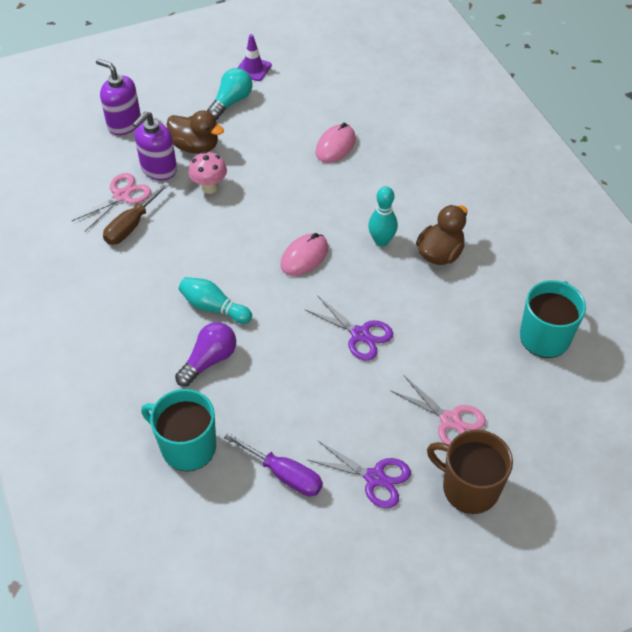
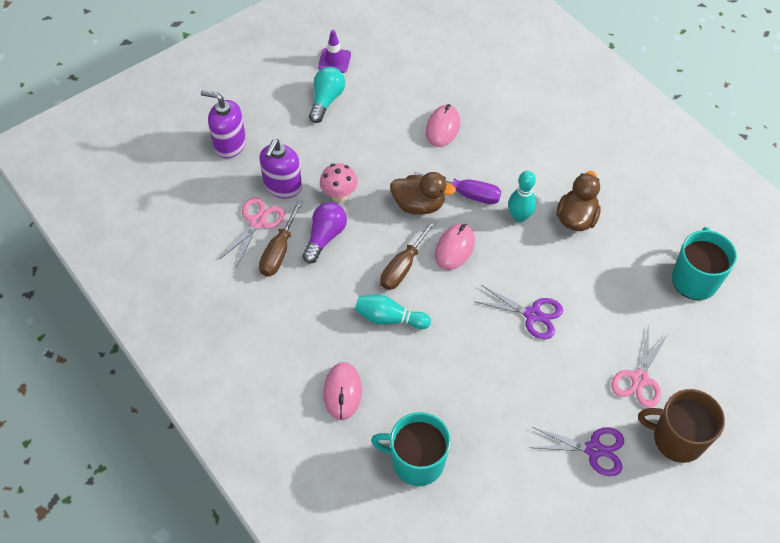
camera: 15 degrees left, 5 degrees up
brown duck [166,110,224,154] -> brown duck moved to [390,172,456,214]
purple light bulb [175,322,236,386] -> purple light bulb moved to [302,202,347,264]
purple screwdriver [224,432,323,496] -> purple screwdriver moved to [414,172,501,204]
pink scissors [390,376,486,445] -> pink scissors turned 90 degrees clockwise [611,326,668,408]
none -> pink mouse [323,362,362,420]
none -> brown screwdriver [380,219,437,290]

